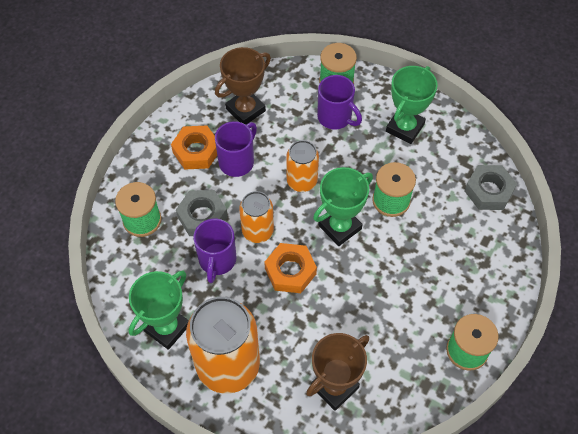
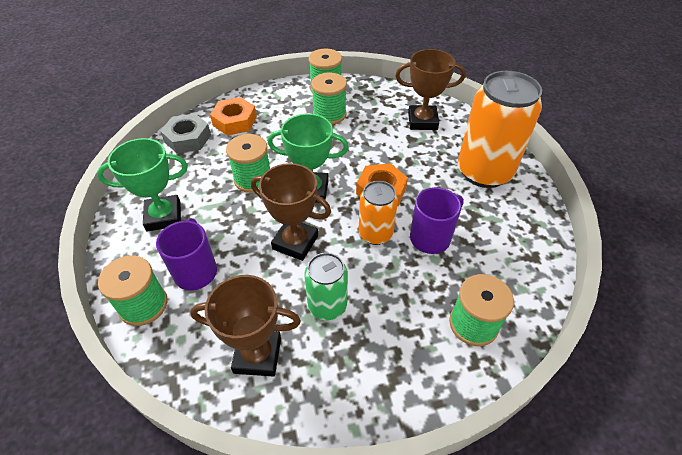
camera: 135 degrees left, 10 degrees down
green trophy [129,271,189,350] -> none
orange nut [171,125,217,170] -> orange nut moved to [210,97,257,136]
grey nut [176,190,228,236] -> none
purple mug [215,121,257,177] -> green can [304,253,348,320]
orange can [286,140,319,192] -> brown trophy [251,163,331,261]
none -> green spool [311,72,347,125]

